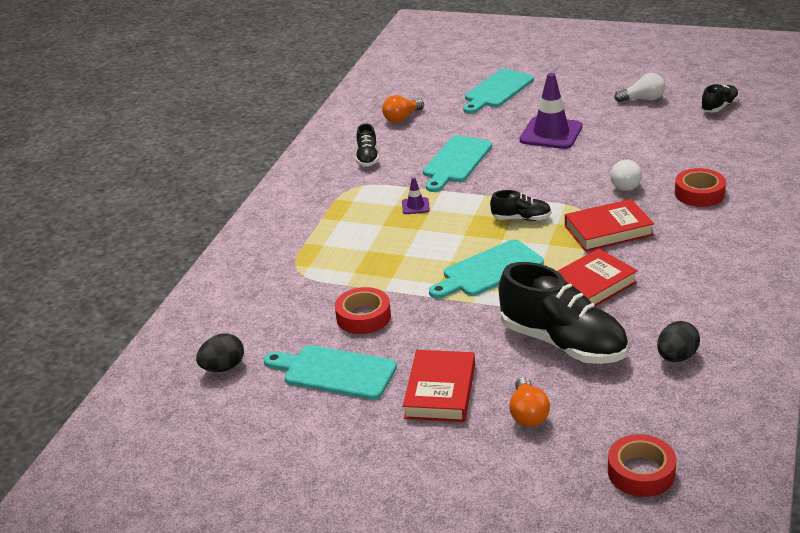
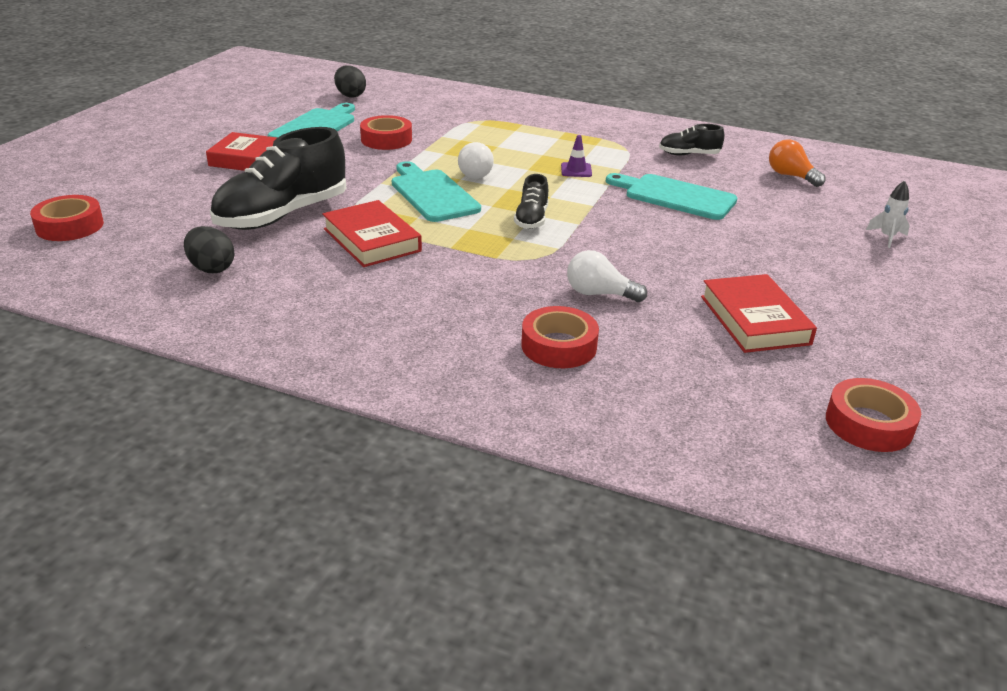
camera: 90 degrees right, 0 degrees up
turquoise cutting board [463,69,534,114] -> white rocket [866,181,910,248]
orange light bulb [509,377,550,427] -> none
purple traffic cone [520,73,583,149] -> none
red book [565,199,654,252] -> red book moved to [701,274,817,353]
white light bulb [614,73,665,102] -> white light bulb moved to [458,142,494,179]
black shoe [701,84,739,113] -> red tape [826,378,921,452]

